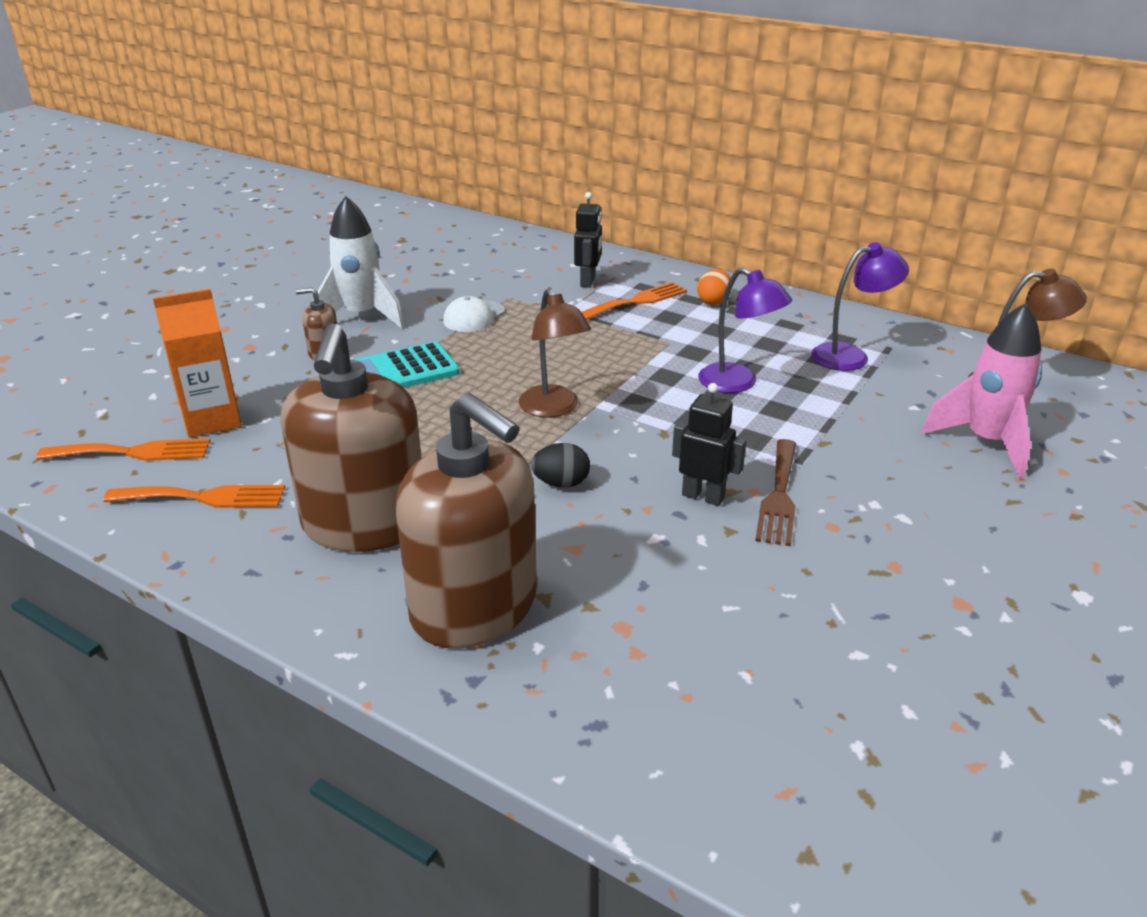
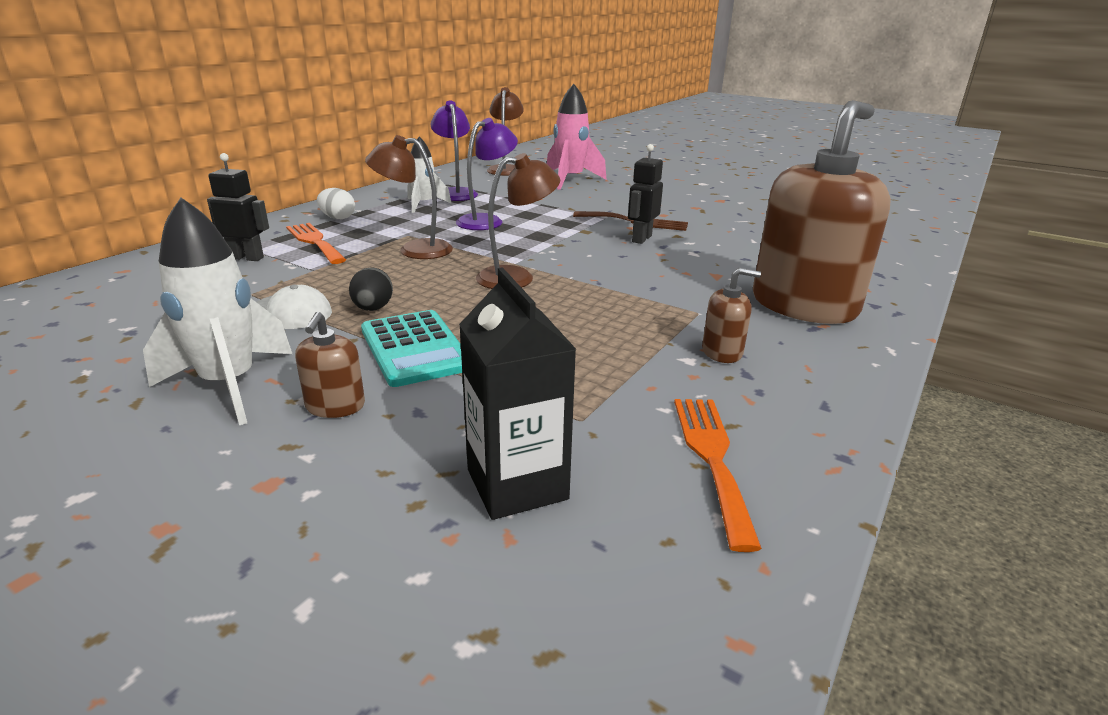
camera: 90 degrees left, 5 degrees down
orange fork [36,439,210,461] -> none
orange carton [153,289,242,438] -> black carton [459,267,576,520]
brown soap dispenser [281,323,422,552] -> brown soap dispenser [702,268,761,363], size x0.41
black egg [531,443,590,488] -> black egg moved to [349,267,393,311]
orange egg [697,269,730,305] -> white egg [317,188,355,219]
none -> brown lamp [365,135,453,259]
none -> white rocket [408,137,452,213]

